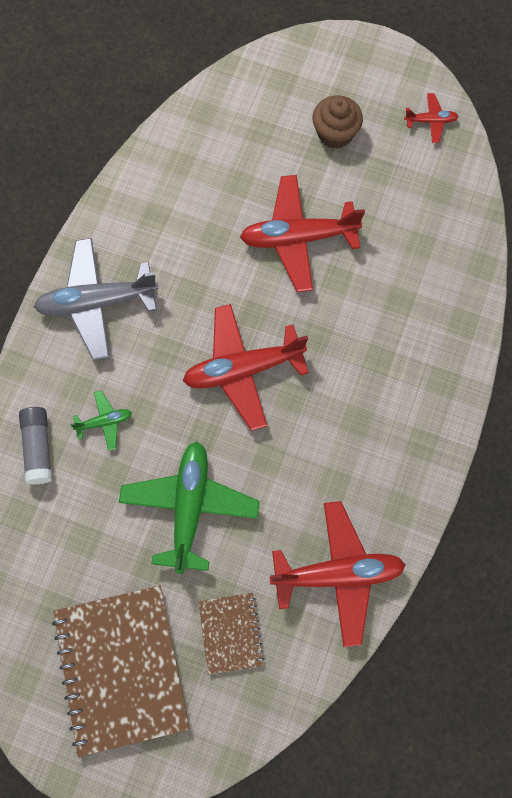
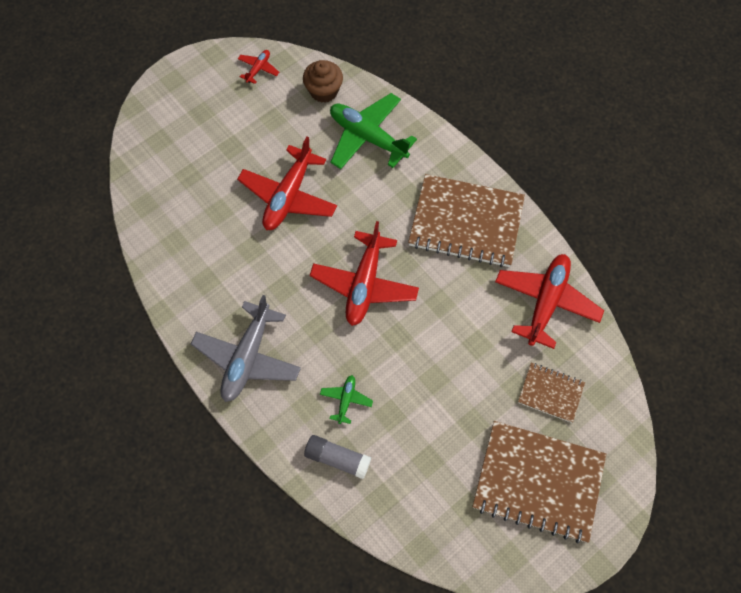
camera: 60 degrees left, 5 degrees down
green plane [119,441,260,574] -> green plane moved to [330,93,417,169]
brown cupcake [312,95,363,149] -> brown cupcake moved to [303,60,343,103]
none -> brown notebook [408,174,525,267]

